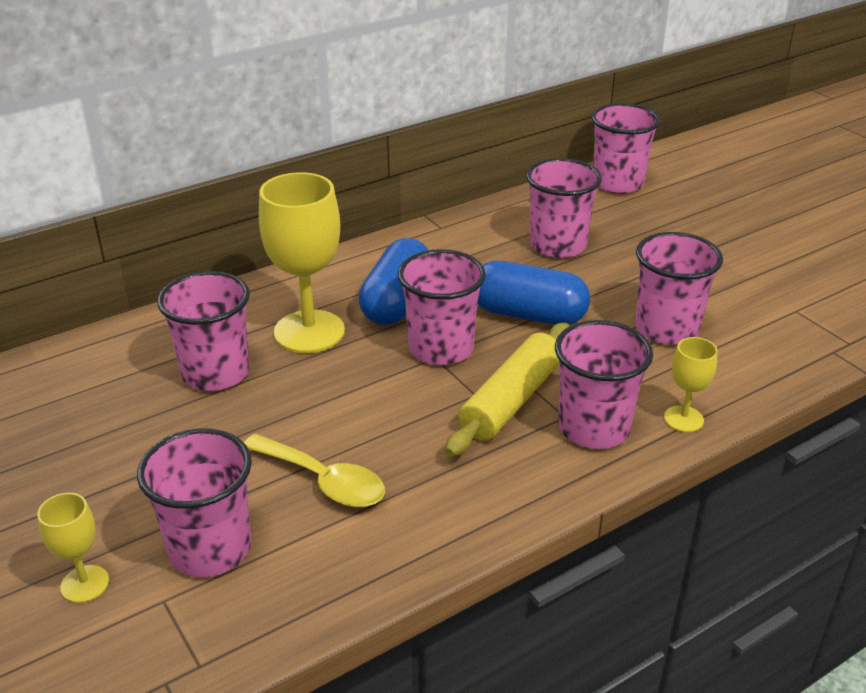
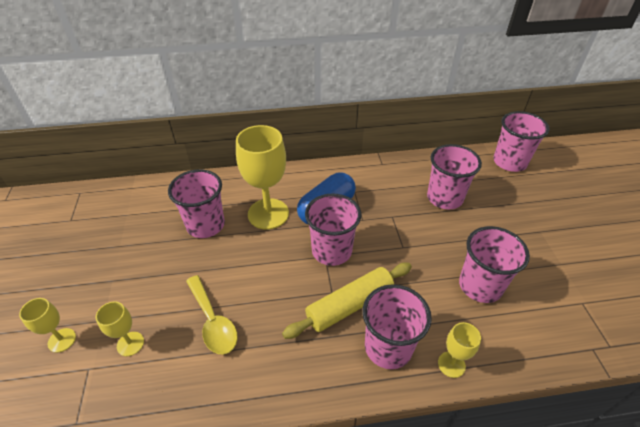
camera: 25 degrees right, 10 degrees up
pink cup [137,429,252,577] -> yellow goblet [96,301,144,356]
blue capsule [477,261,590,325] -> none

